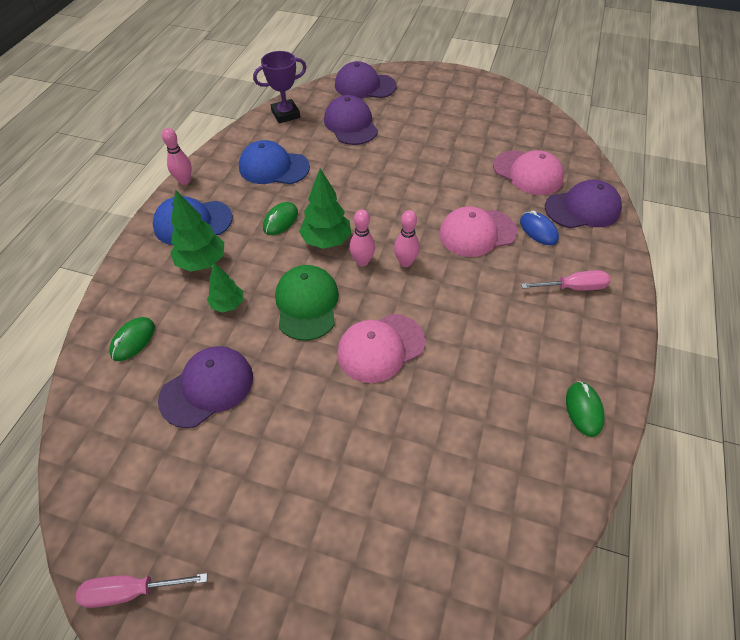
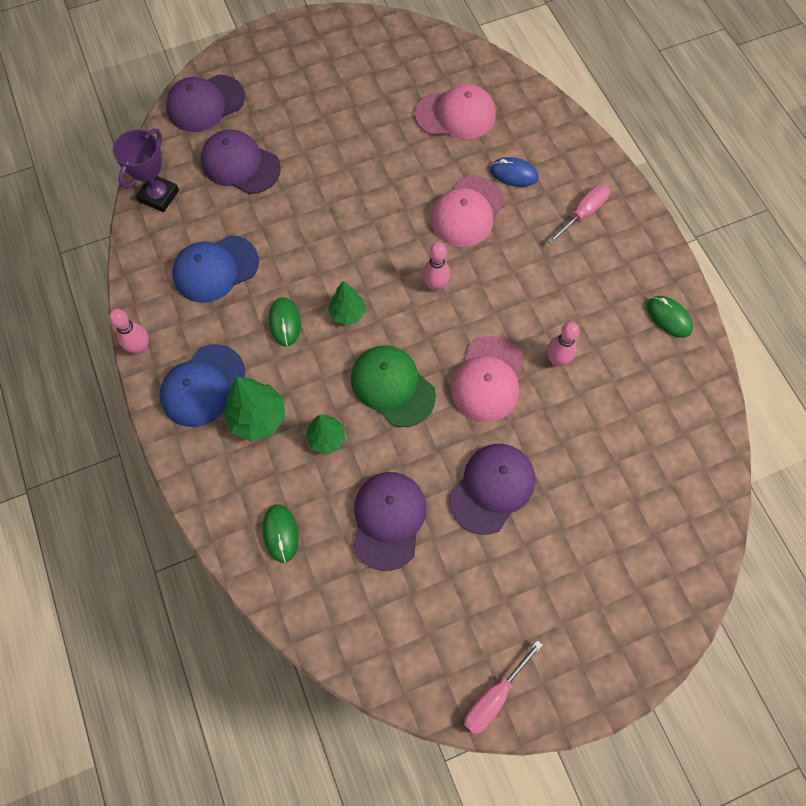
camera: 40 degrees left, 15 degrees up
green tree [299,168,351,249] -> green tree [328,281,366,325], size x0.64
pink bowling pin [349,209,375,266] -> pink bowling pin moved to [547,322,580,366]
purple cap [545,180,622,228] -> purple cap moved to [449,444,535,535]

